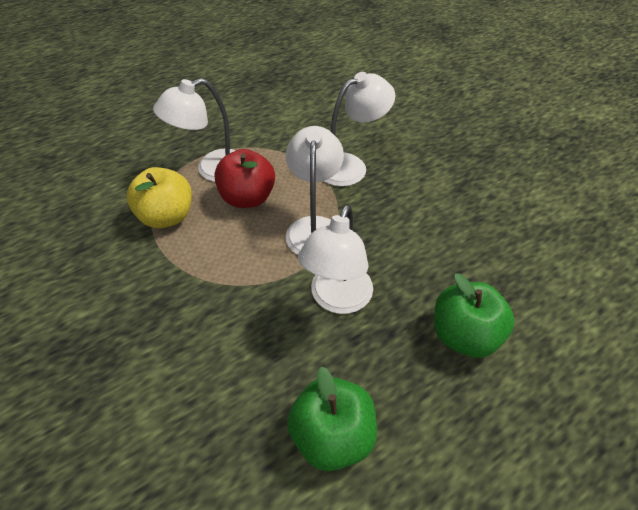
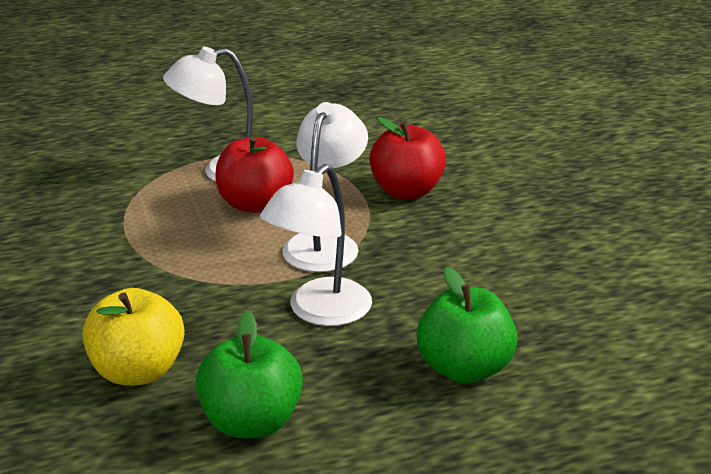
camera: 15 degrees right, 20 degrees down
yellow apple [127,167,192,228] -> yellow apple moved to [82,288,184,386]
white lamp [324,72,395,187] -> red apple [369,117,446,199]

